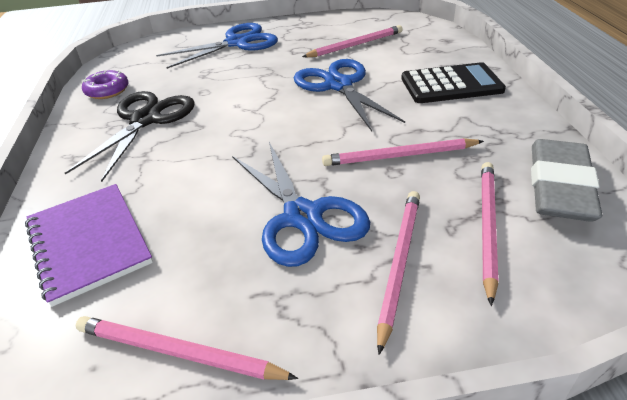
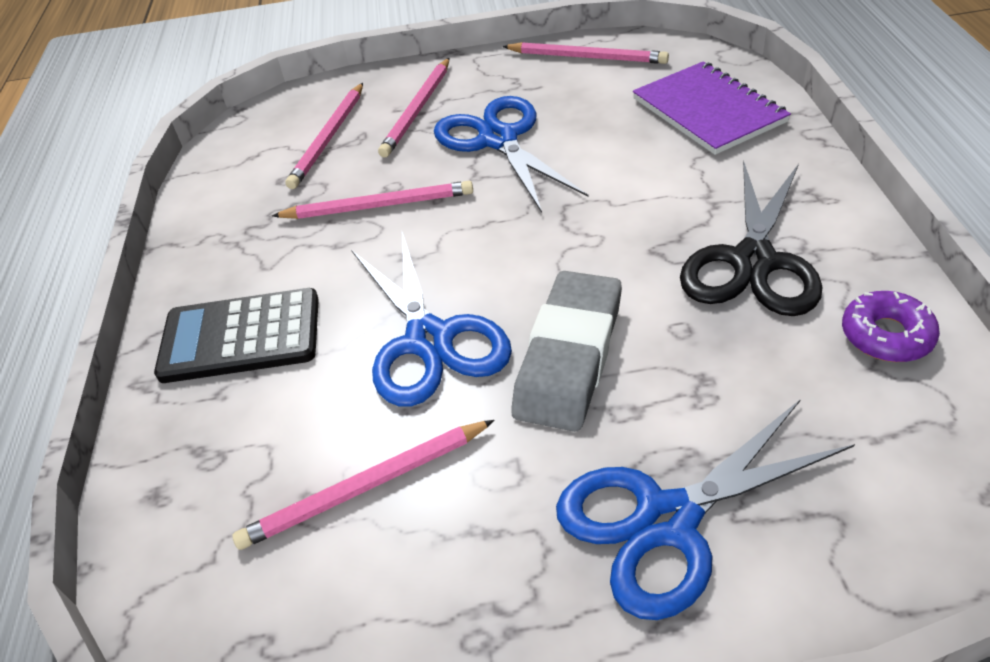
camera: 175 degrees left, 5 degrees up
grey eraser [531,139,602,222] -> grey eraser moved to [511,271,622,432]

